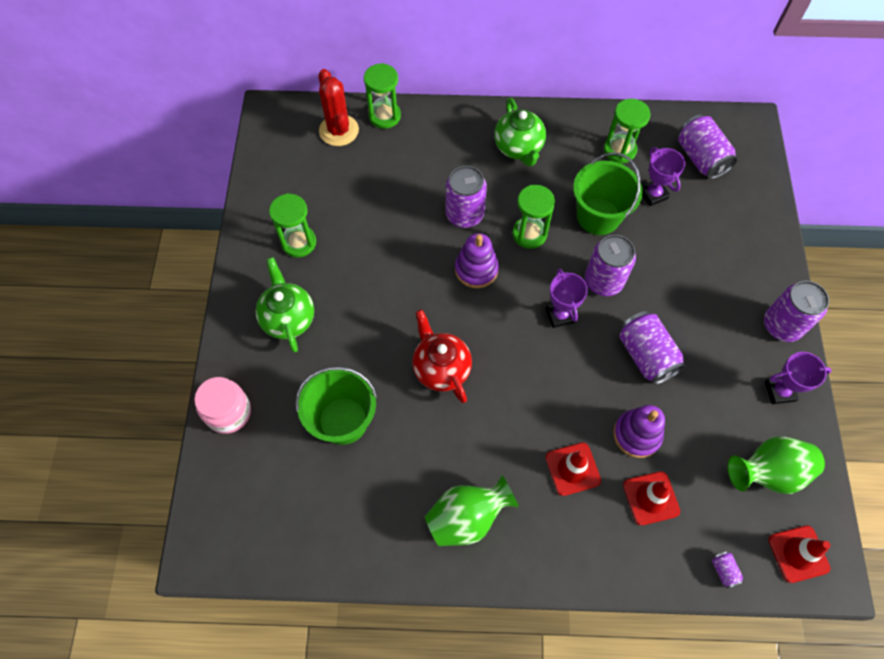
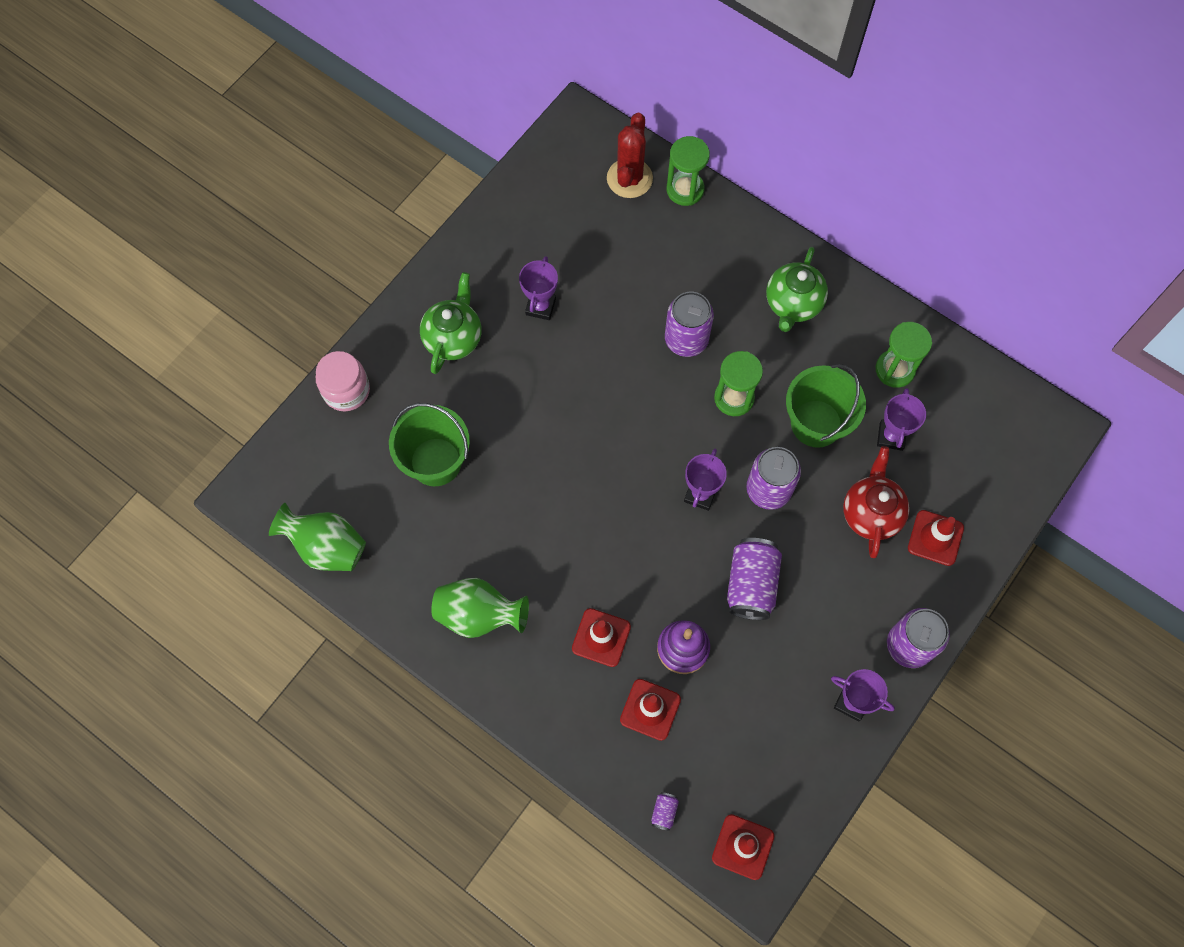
camera: 35 degrees right, 5 degrees up
green hourglass [269,193,316,257] -> none
red teapot [412,309,472,403] -> red teapot moved to [843,446,909,558]
purple stacking toy [455,233,499,288] -> none
purple can [678,114,738,179] -> none
green vase [728,436,825,494] -> green vase moved to [269,503,366,571]
none -> purple trophy [519,256,558,320]
none -> red traffic cone [908,510,964,566]

